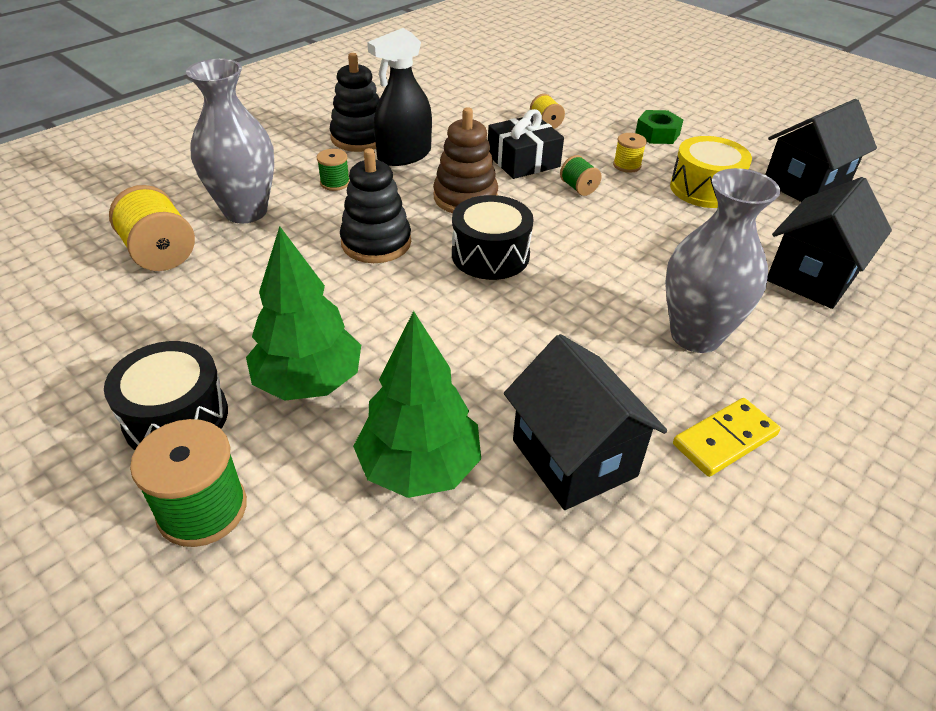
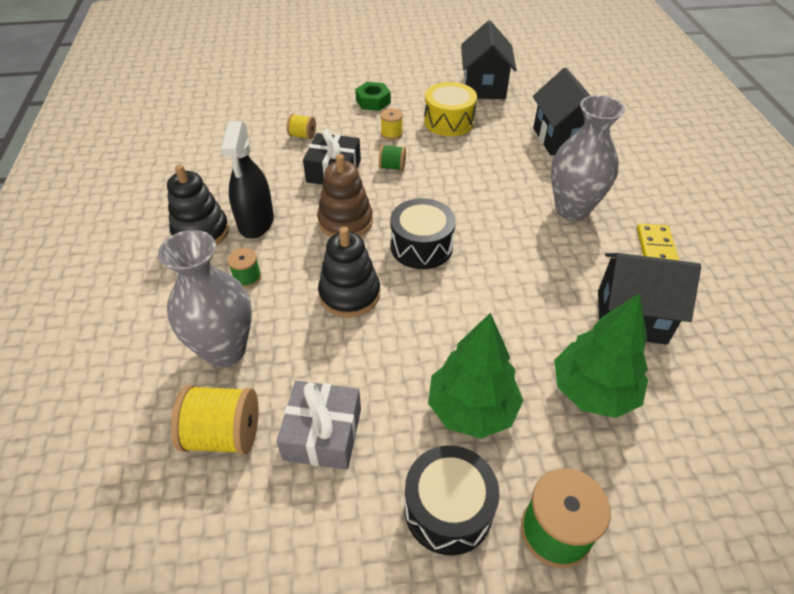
camera: 50 degrees left, 5 degrees up
none -> grey gift [276,381,361,470]

